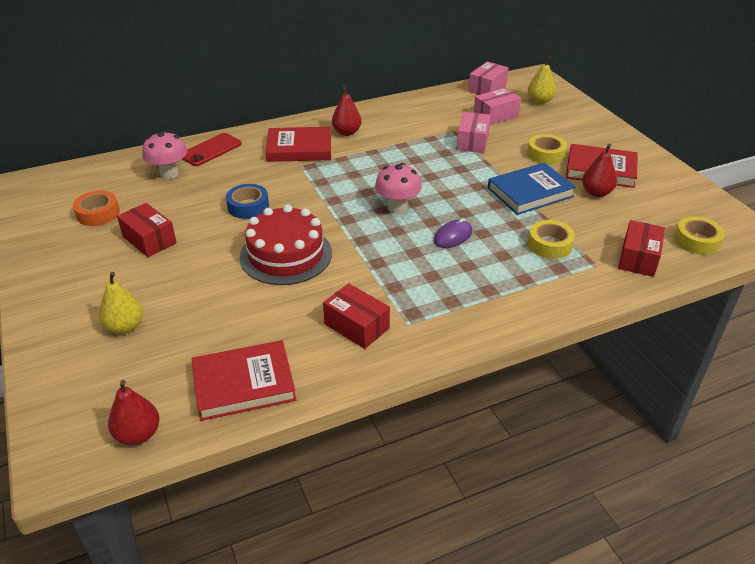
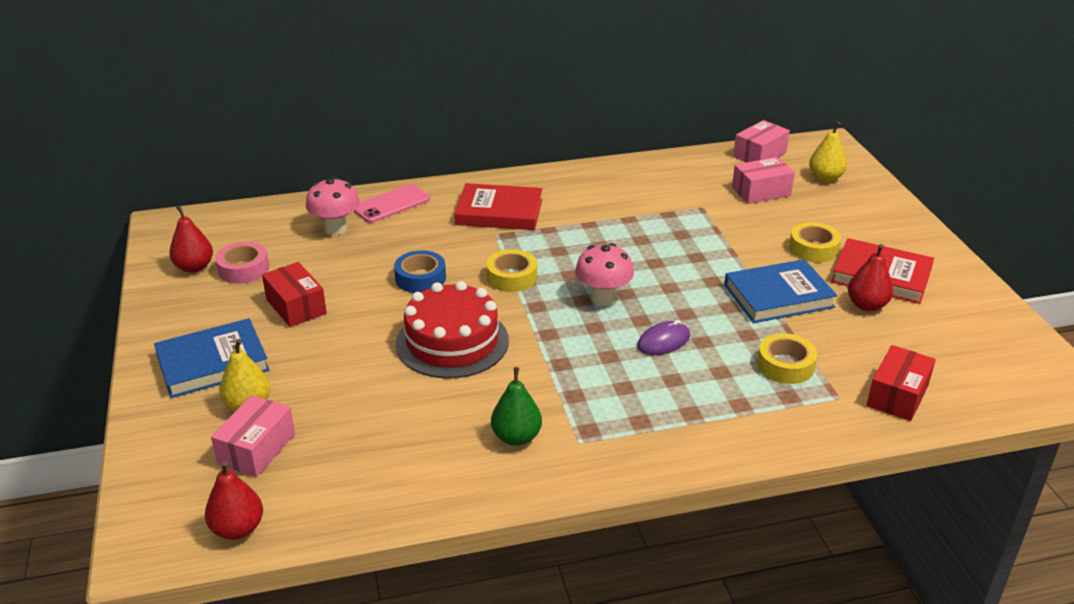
camera: 10 degrees right, 5 degrees down
orange tape [73,190,120,226] -> pink tape [215,242,269,284]
red phone [182,133,242,166] -> pink phone [353,184,430,223]
red book [192,340,296,421] -> none
red box [323,283,390,349] -> green pear [491,367,542,446]
red pear [332,85,361,136] -> red pear moved to [169,205,213,273]
pink box [457,112,491,153] -> pink box moved to [211,395,295,477]
yellow tape [674,216,725,255] -> yellow tape moved to [487,249,537,292]
none -> blue book [154,318,269,398]

